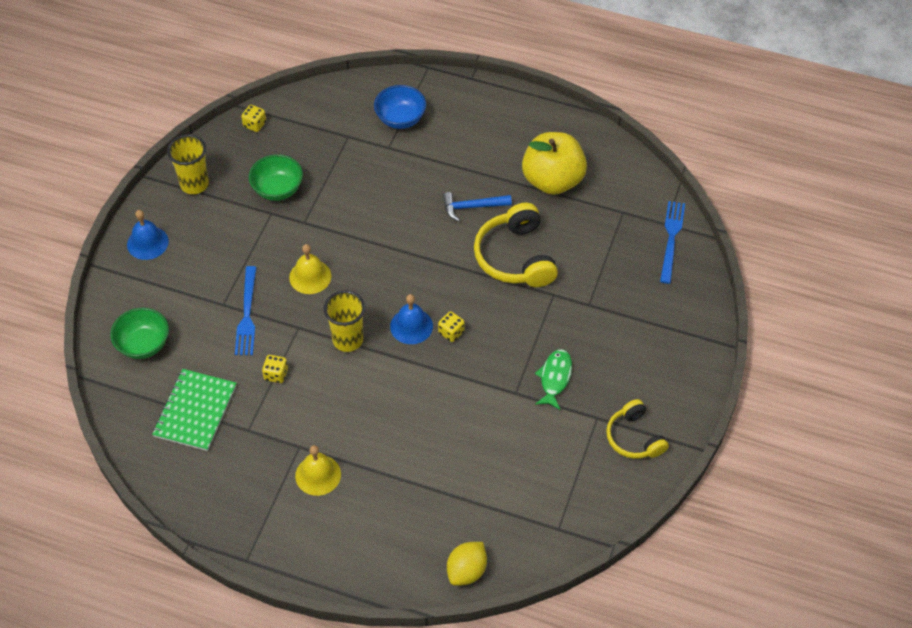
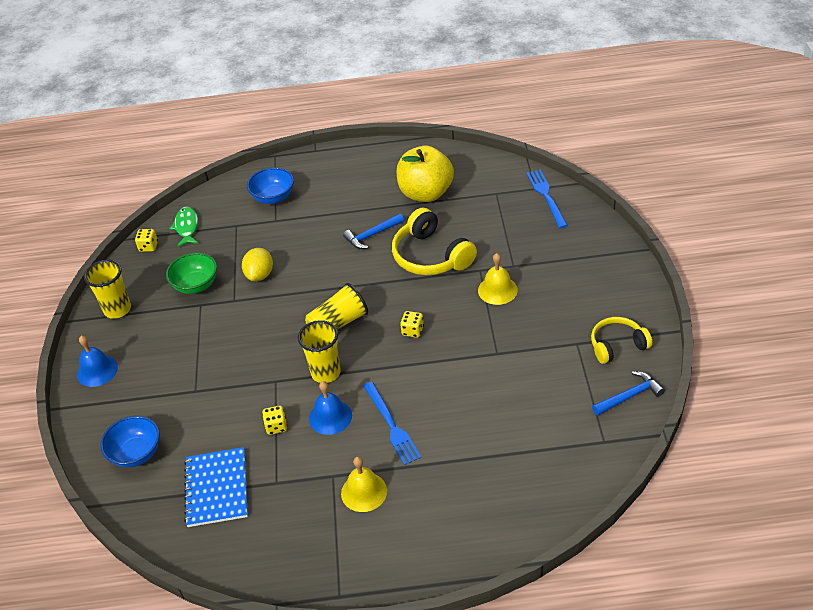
camera: 20 degrees left, 10 degrees down
green bowl [110,308,169,359] -> blue bowl [100,416,160,468]
green notebook [152,369,236,451] -> blue notebook [184,447,248,527]
blue fork [235,266,256,355] -> blue fork moved to [363,382,421,465]
yellow bell [289,244,331,294] -> yellow bell moved to [478,253,518,305]
blue bell [390,294,433,344] -> blue bell moved to [309,381,352,435]
yellow lemon [447,542,487,586] -> yellow lemon moved to [242,248,273,281]
green fish [535,349,572,410] -> green fish moved to [169,207,198,247]
yellow headphones [606,399,669,459] -> yellow headphones turned 120 degrees clockwise [591,317,653,364]
none -> yellow cup [305,283,368,330]
none -> blue hammer [592,371,665,416]

